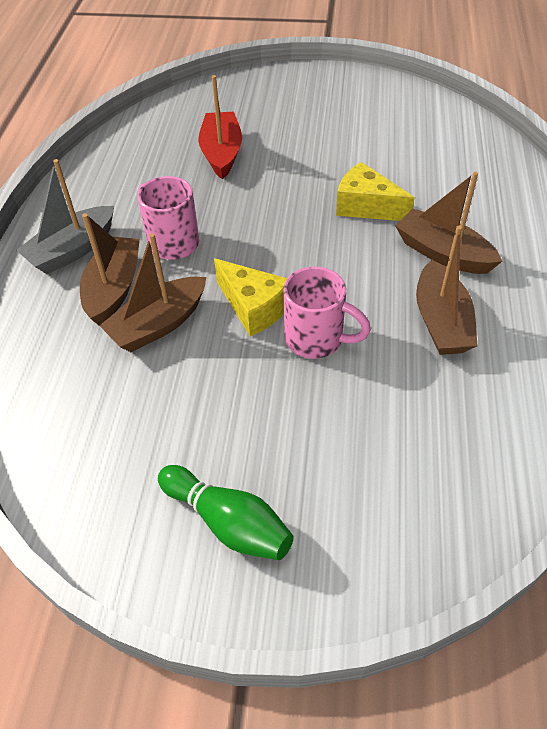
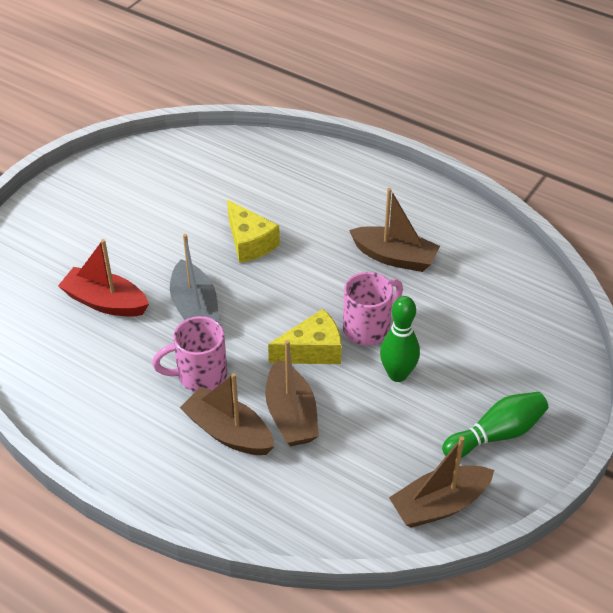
camera: 65 degrees left, 5 degrees down
grey boat [16,159,114,274] -> grey boat moved to [170,234,219,322]
yellow cheese [336,162,415,221] -> yellow cheese turned 90 degrees counterclockwise [227,200,280,263]
brown boat [395,172,502,274] -> brown boat moved to [389,436,494,528]
none -> green bowling pin [380,296,420,382]

